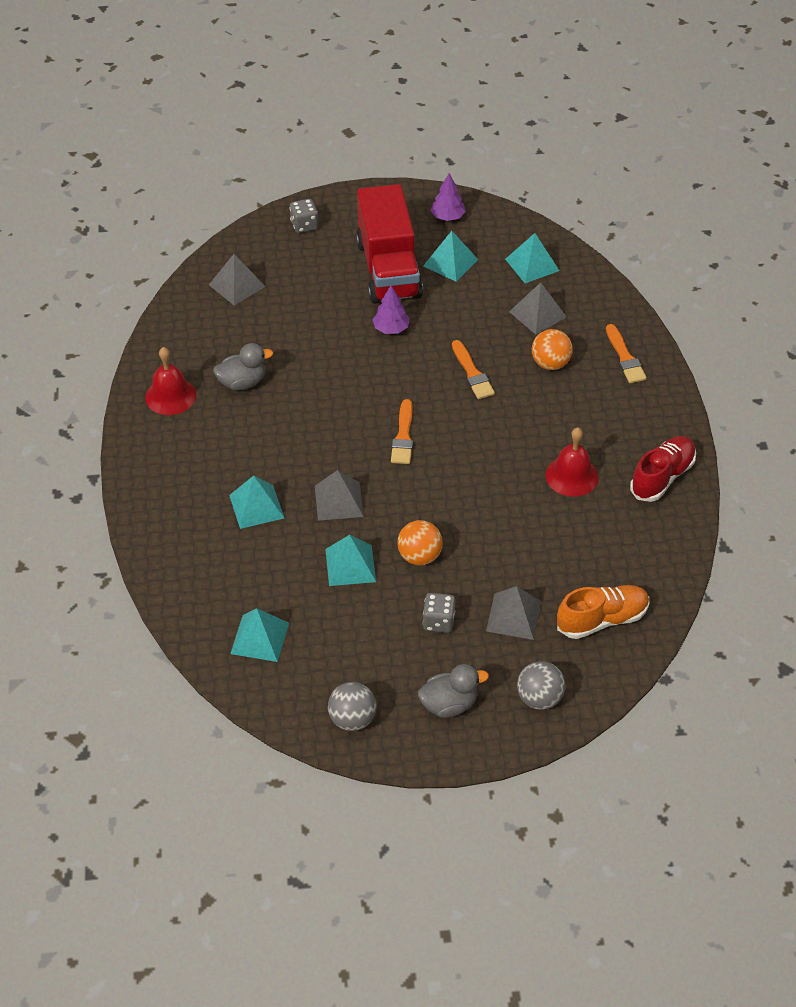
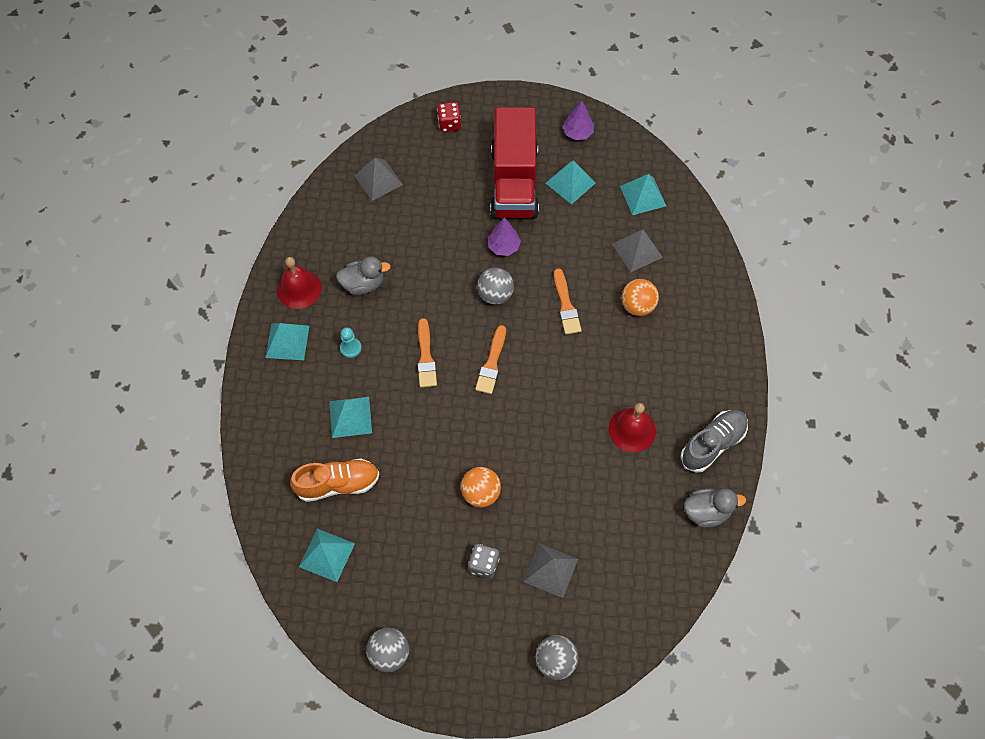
camera: 10 degrees right, 15 degrees up
grey dice [290,199,318,233] -> red dice [437,102,461,132]
grey pyramid [315,470,364,521] -> none
turquoise pyramid [325,535,376,586] -> turquoise pyramid moved to [265,323,309,360]
grey duck [418,664,489,718] -> grey duck moved to [684,488,746,528]
orange shoe [557,585,649,639] -> orange shoe moved to [290,459,379,502]
orange brush [606,324,647,383] -> orange brush moved to [417,318,437,387]
red shoe [630,436,696,502] -> grey shoe [681,410,748,473]
none -> turquoise pawn [340,327,362,358]
none -> grey ball [477,268,514,305]

